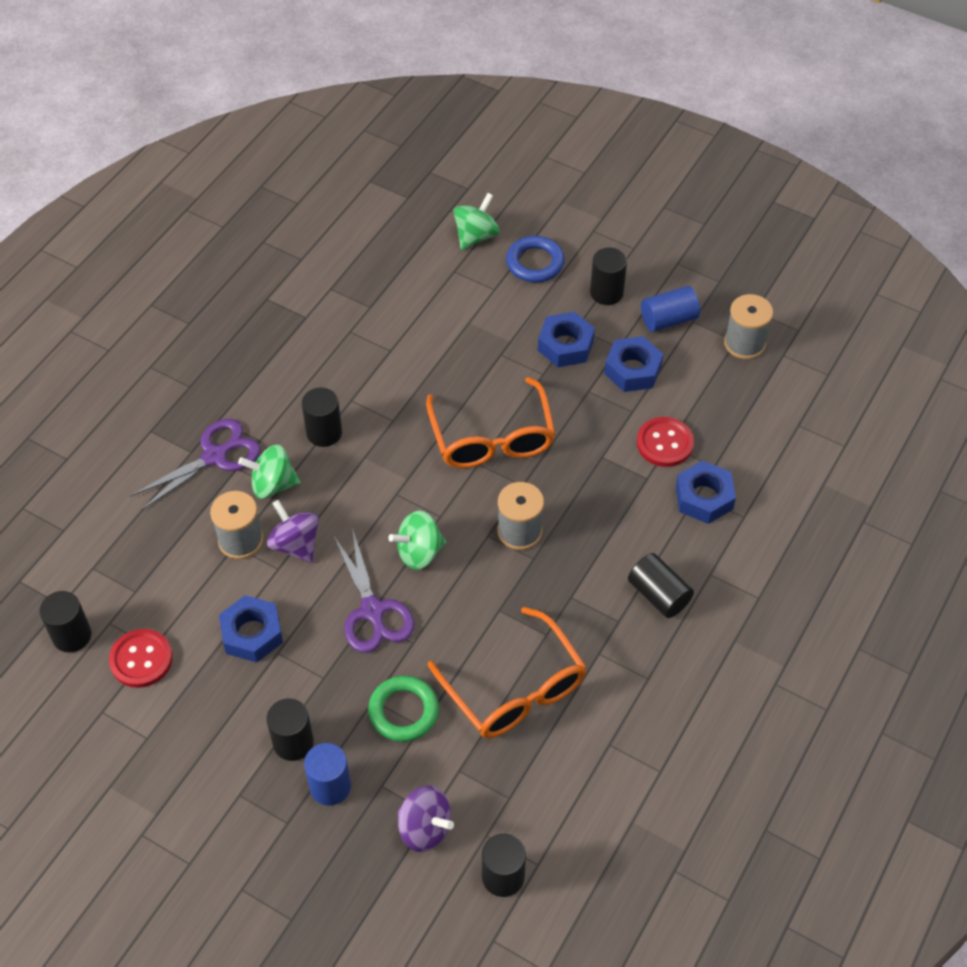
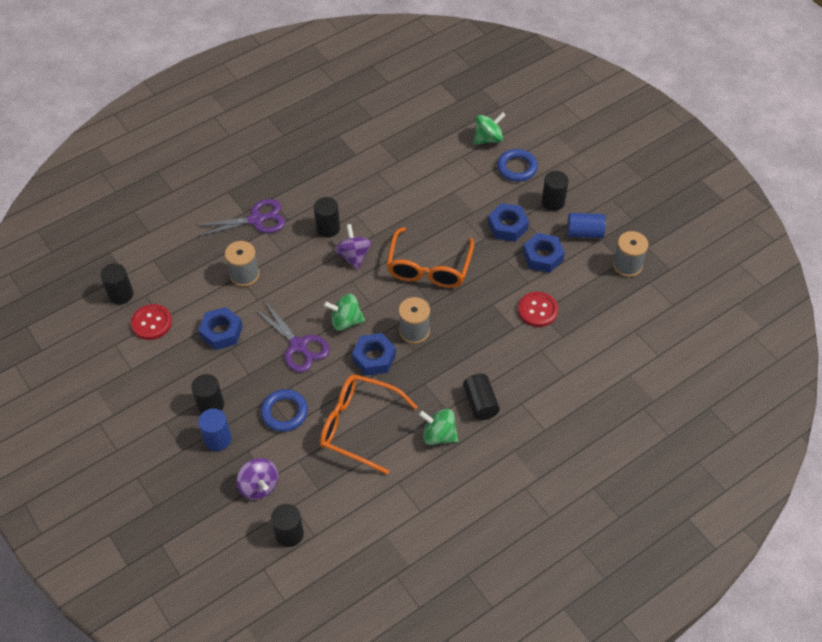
camera: 25 degrees right, 0 degrees up
green spinning top [238,445,301,499] -> green spinning top moved to [419,409,459,445]
purple spinning top [267,500,319,563] -> purple spinning top moved to [334,224,372,270]
purple scissors [333,528,414,653] -> purple scissors turned 45 degrees counterclockwise [254,300,330,372]
green ring [368,676,439,742] -> blue ring [261,389,308,432]
orange glasses [428,607,587,738] -> orange glasses turned 120 degrees clockwise [320,374,418,475]
blue nut [676,461,736,524] -> blue nut moved to [352,333,396,376]

